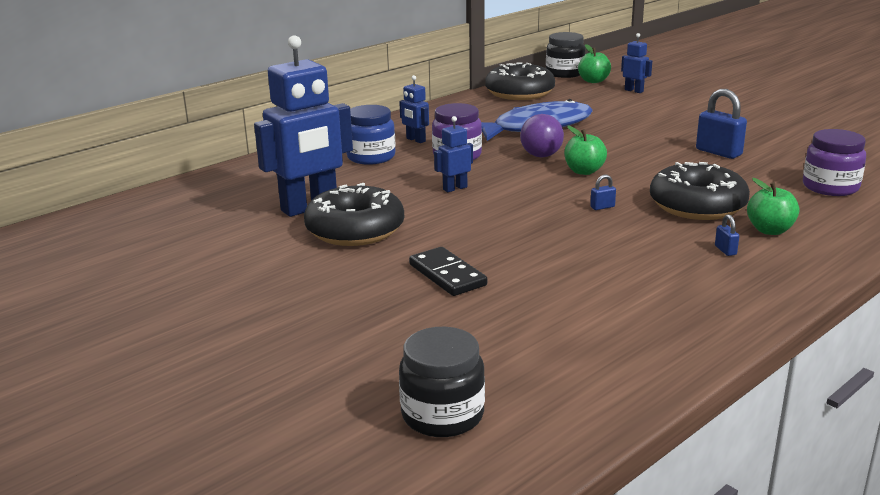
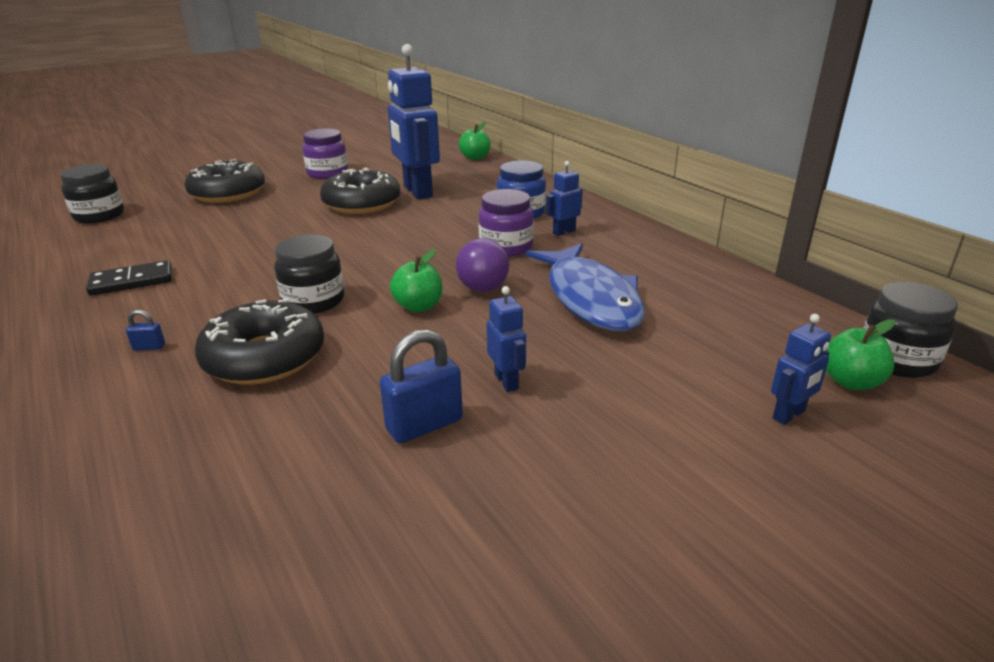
camera: 100 degrees right, 5 degrees up
black domino [409,247,487,296] -> black domino moved to [86,260,172,296]
blue robot [434,116,473,192] -> blue robot moved to [486,286,526,392]
black donut [485,62,555,100] -> black donut moved to [185,159,265,203]
blue padlock [590,175,616,210] -> black jar [274,234,344,314]
green apple [747,178,799,235] -> green apple moved to [459,121,491,160]
purple jar [803,129,866,196] -> purple jar moved to [302,128,348,179]

